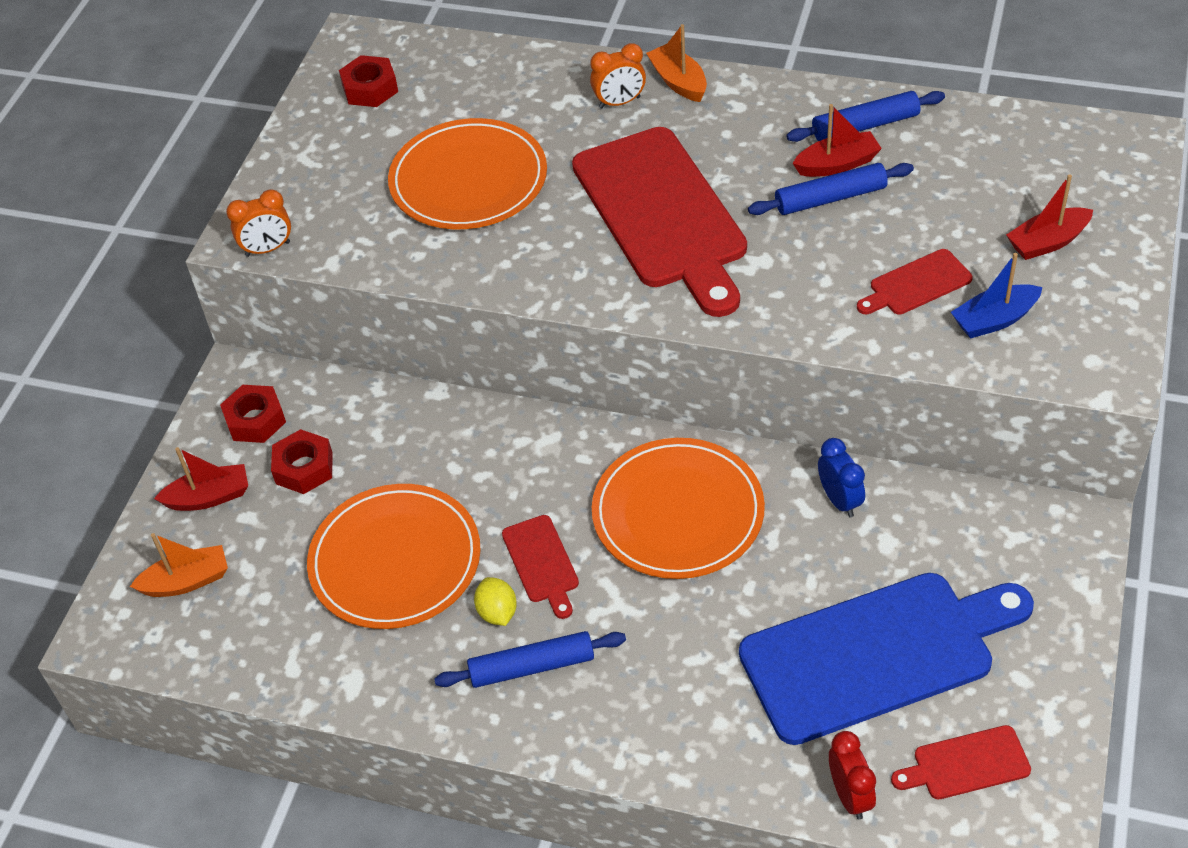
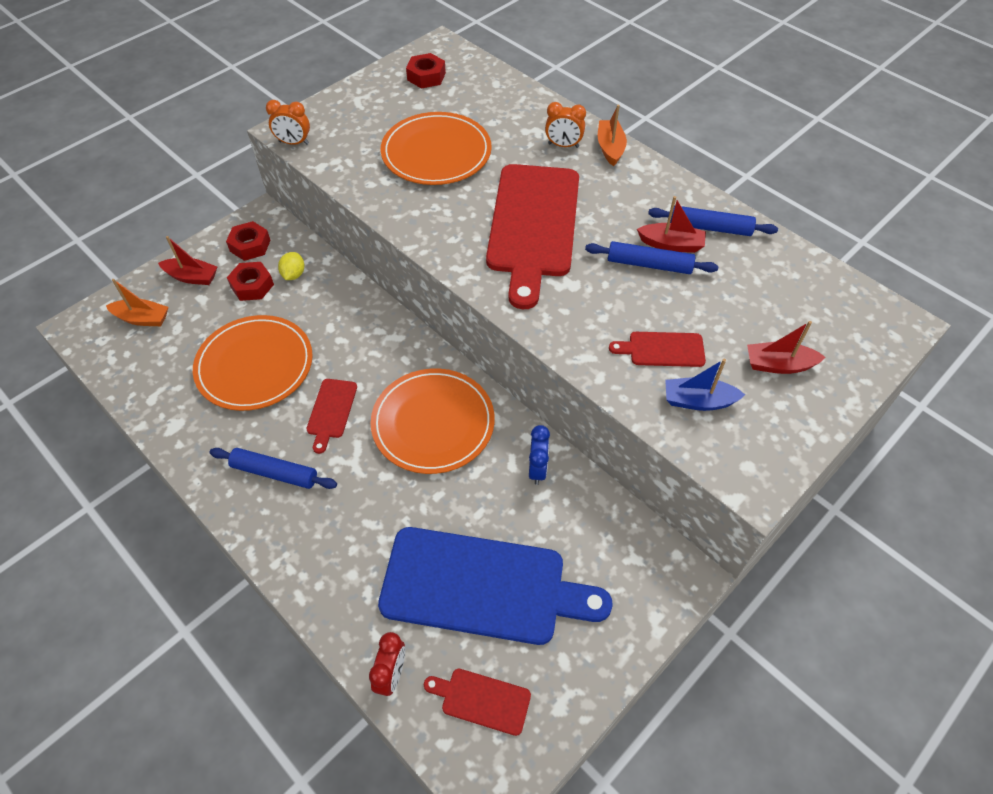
camera: 25 degrees right, 5 degrees up
yellow lemon [474,577,517,626] -> yellow lemon moved to [278,252,304,280]

